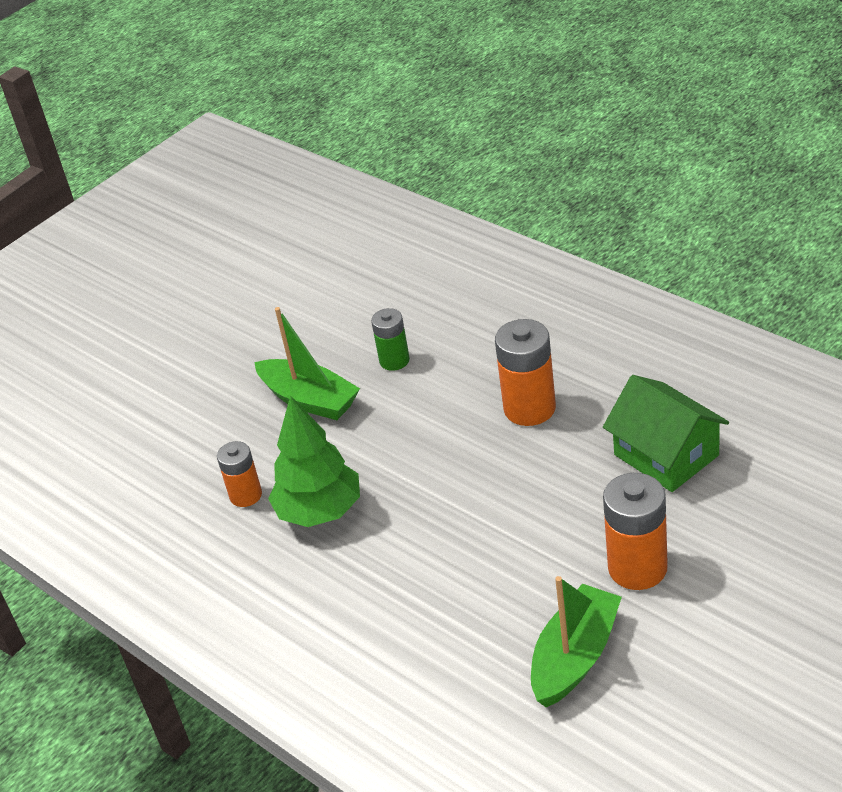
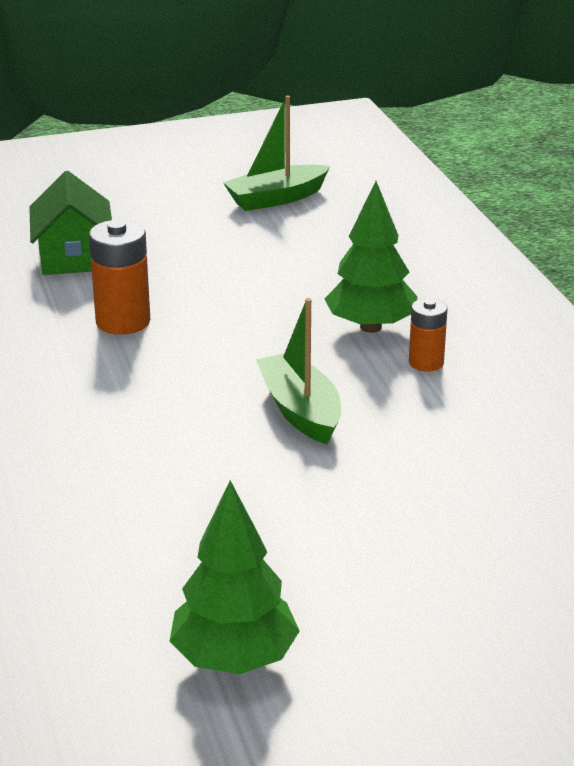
camera: 155 degrees left, 10 degrees down
green battery [371,308,410,371] -> none
orange battery [603,473,668,590] -> none
none -> green tree [169,480,300,674]

